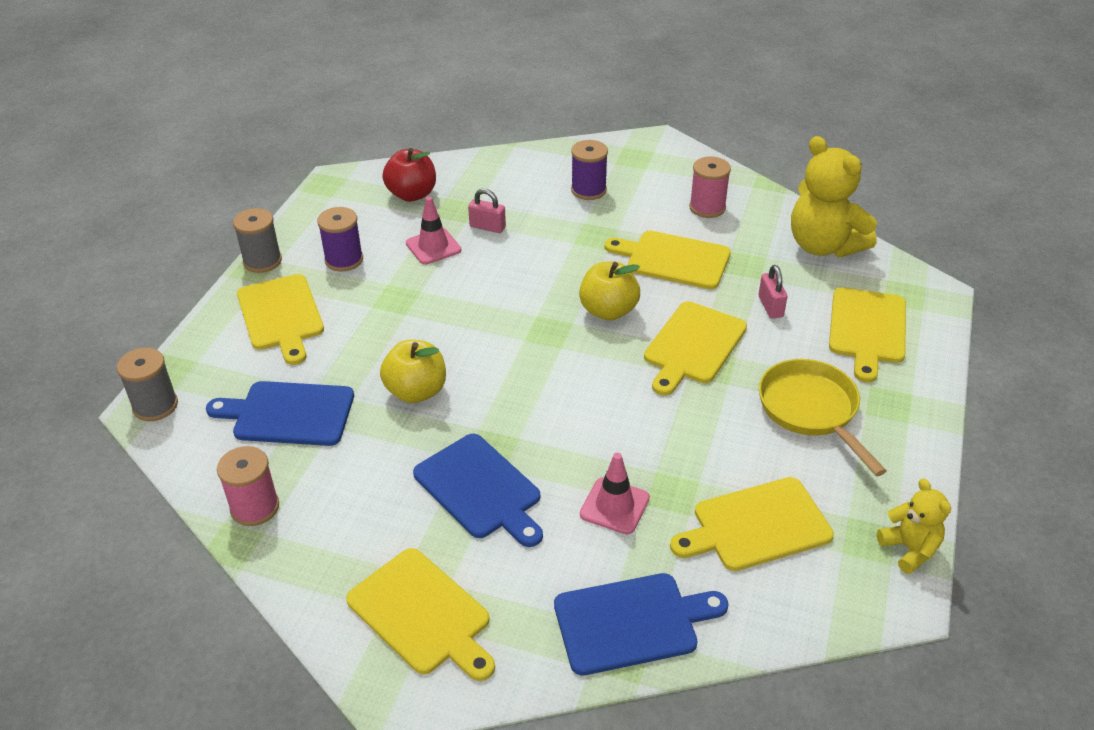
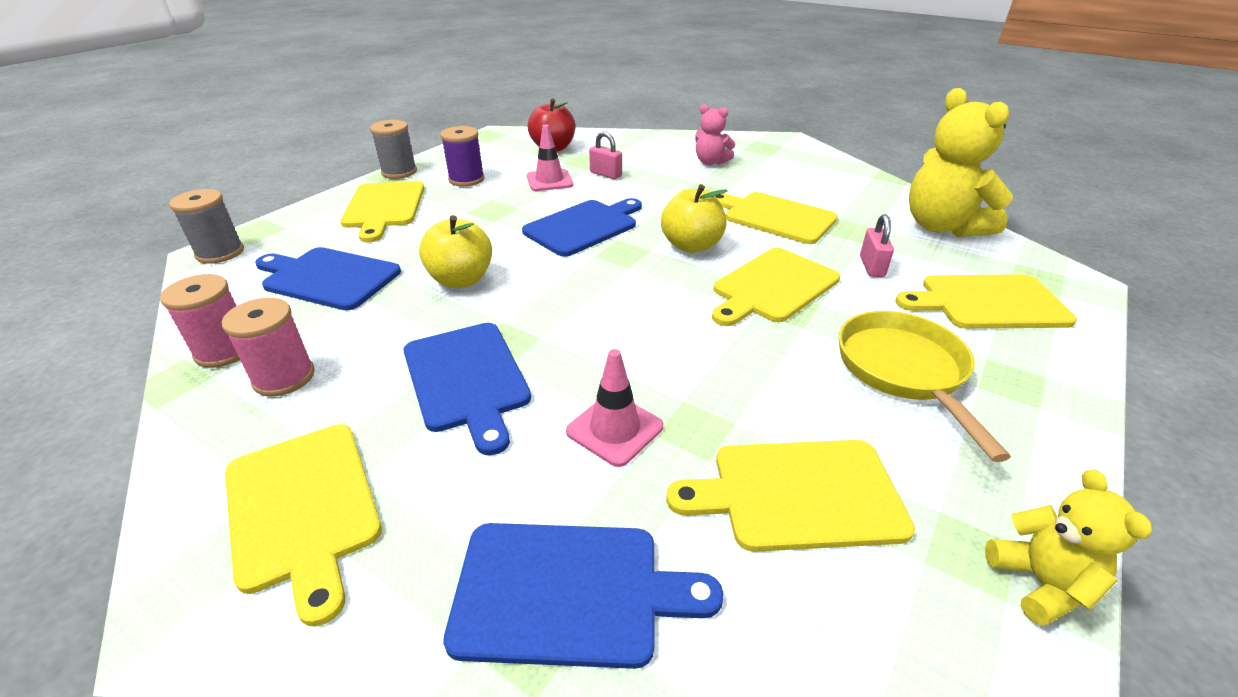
camera: 15 degrees right, 5 degrees down
purple spool [571,140,608,200] -> pink teddy bear [695,104,735,165]
pink spool [689,157,731,218] -> pink spool moved to [222,298,315,396]
yellow cutting board [829,287,906,383] -> yellow cutting board turned 60 degrees clockwise [895,274,1077,329]
none -> blue cutting board [522,198,642,257]

